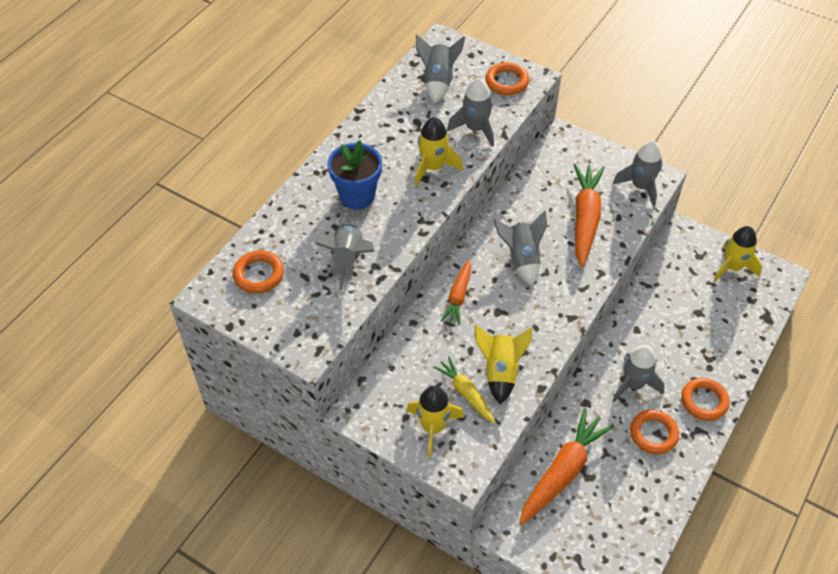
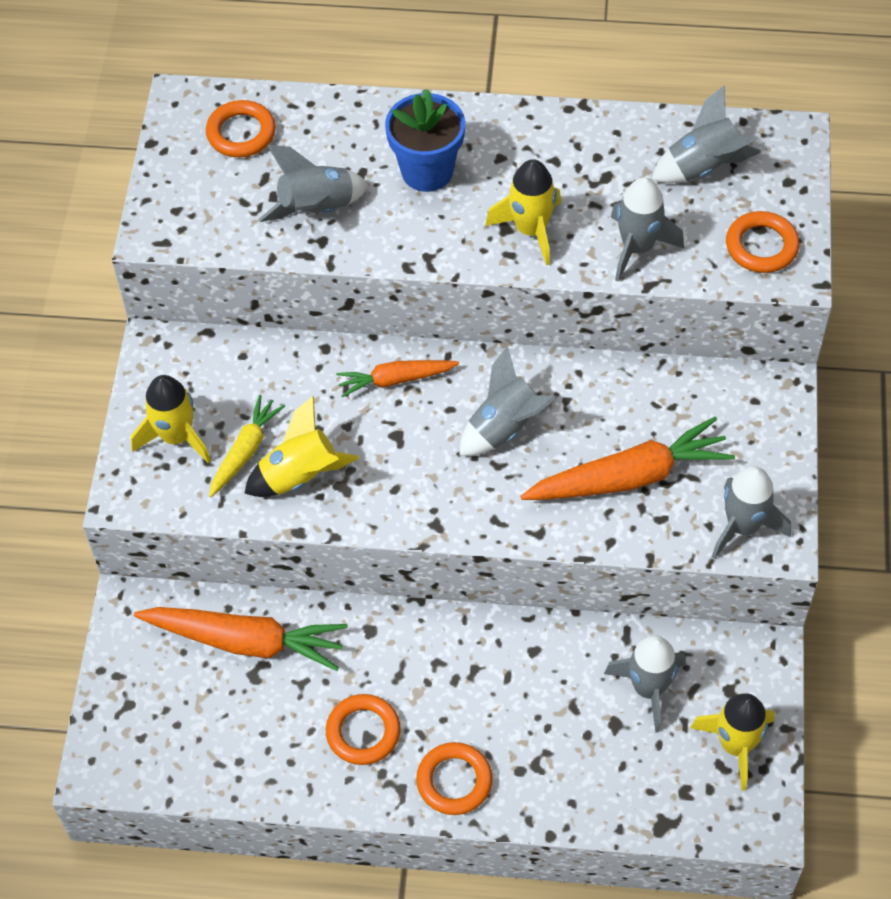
camera: 65 degrees right, 5 degrees up
grey rocket [612,345,664,402] -> grey rocket moved to [604,636,686,733]

